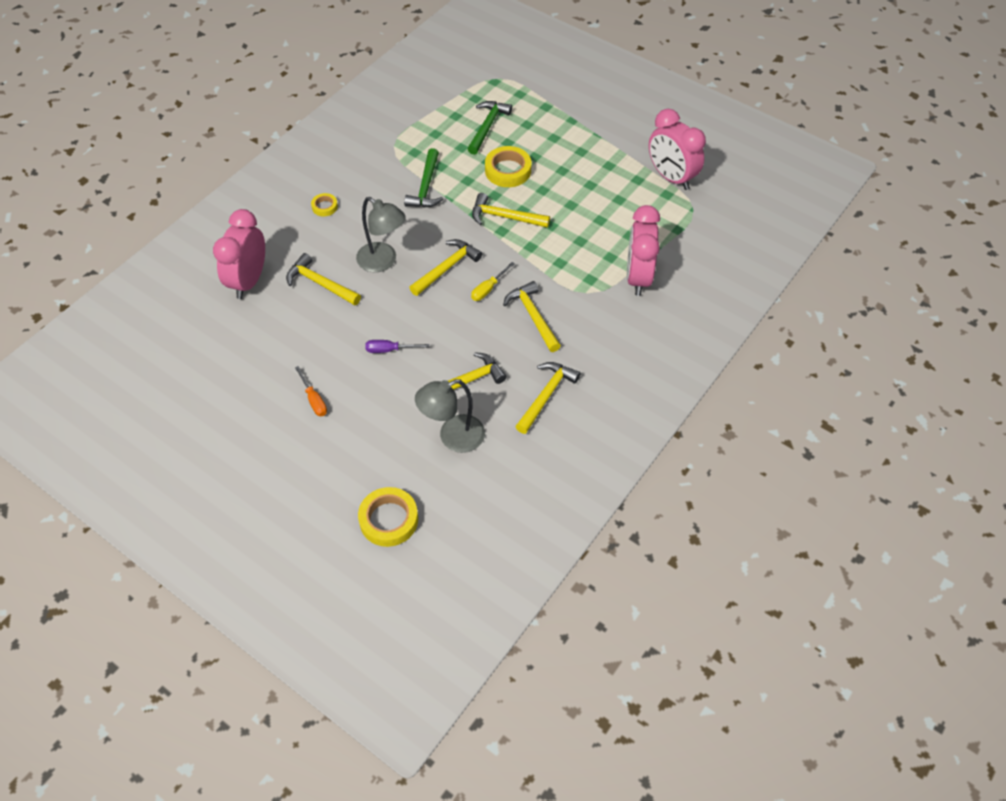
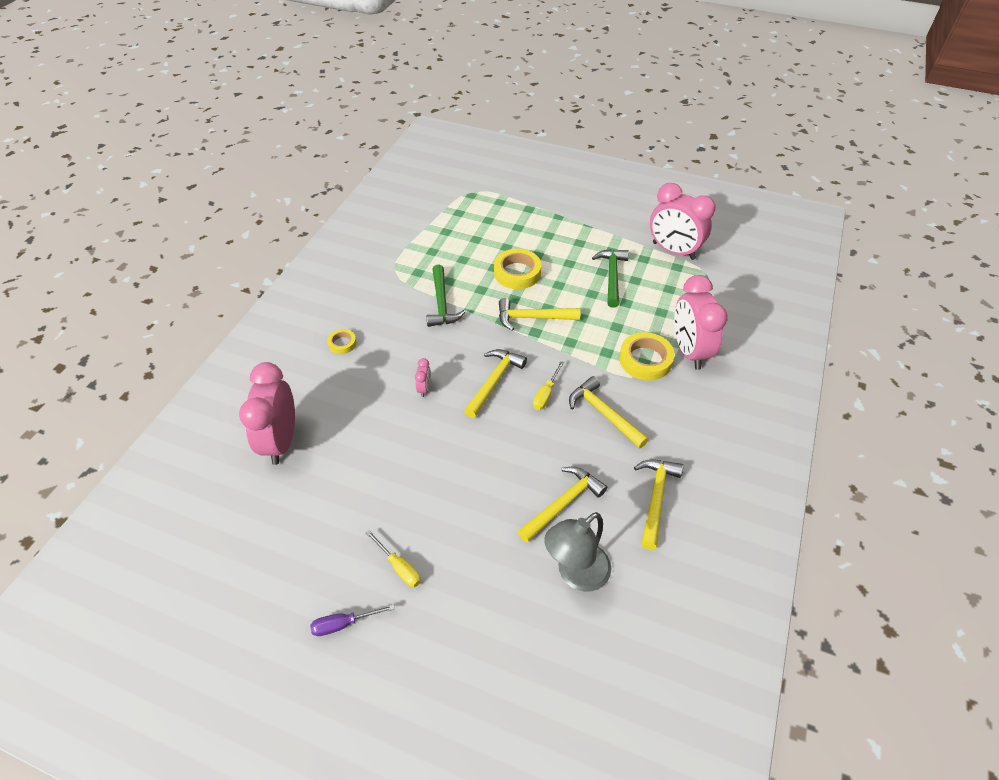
camera: 15 degrees left, 5 degrees down
yellow hammer [286,253,361,305] -> none
orange screwdriver [295,366,327,416] -> yellow screwdriver [366,530,421,587]
grey lamp [356,197,406,272] -> pink clock [415,358,431,397]
yellow tape [358,487,418,547] -> yellow tape moved to [619,332,675,380]
purple screwdriver [365,340,430,353] -> purple screwdriver moved to [310,604,395,636]
green hammer [468,101,512,155] -> green hammer moved to [592,249,629,308]

